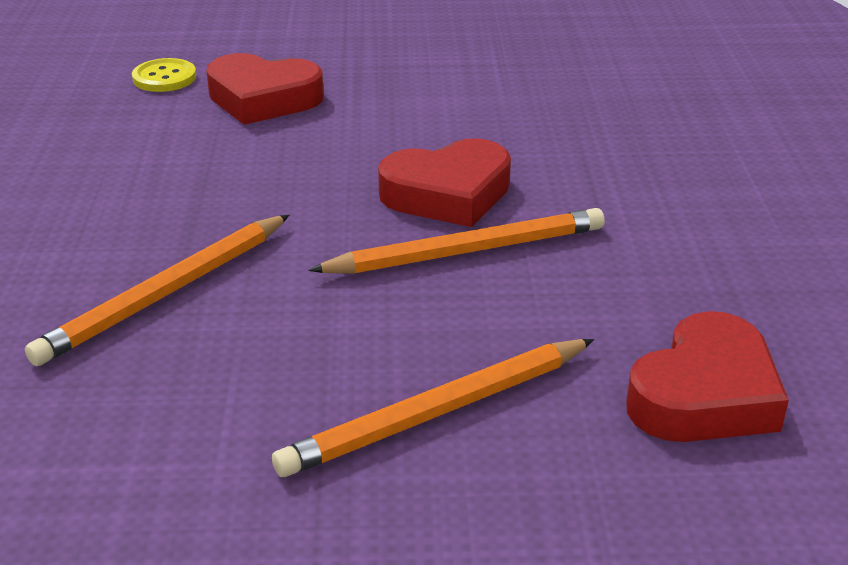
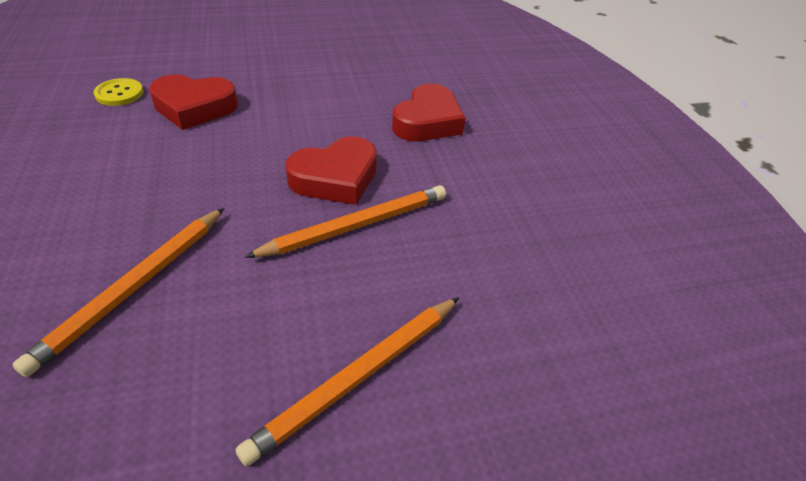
camera: 15 degrees left, 10 degrees up
red heart [626,311,789,442] -> red heart moved to [392,84,466,141]

